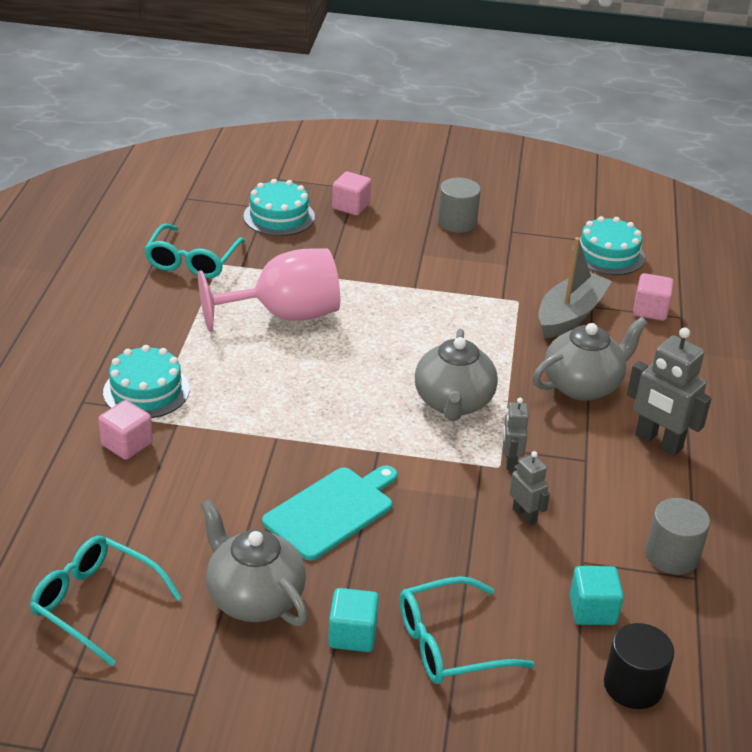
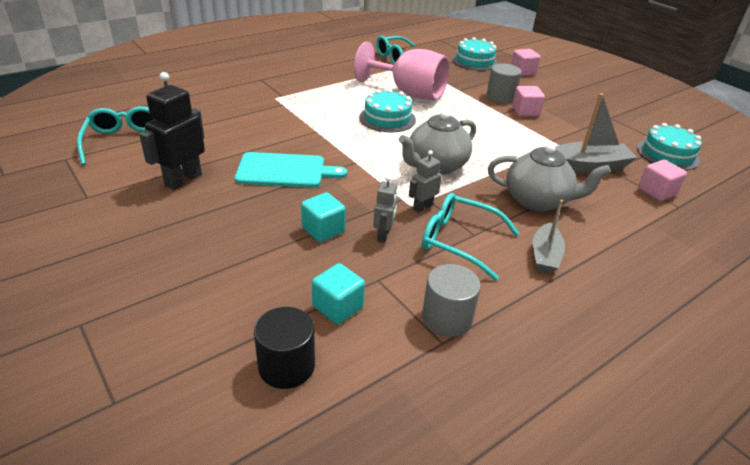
camera: 45 degrees right, 0 degrees up
pink cube [98,400,153,460] -> pink cube moved to [512,86,545,117]
turquoise cake [103,345,190,418] -> turquoise cake moved to [359,89,416,132]
grey teapot [201,499,308,626] -> black robot [139,72,205,190]
turquoise cube [328,588,379,652] -> turquoise cube moved to [301,192,346,242]
turquoise glasses [400,576,535,684] -> turquoise glasses moved to [422,193,520,280]
grey cylinder [437,178,481,233] -> grey cylinder moved to [486,64,522,104]
grey robot [627,327,712,456] -> grey boat [533,200,565,274]

